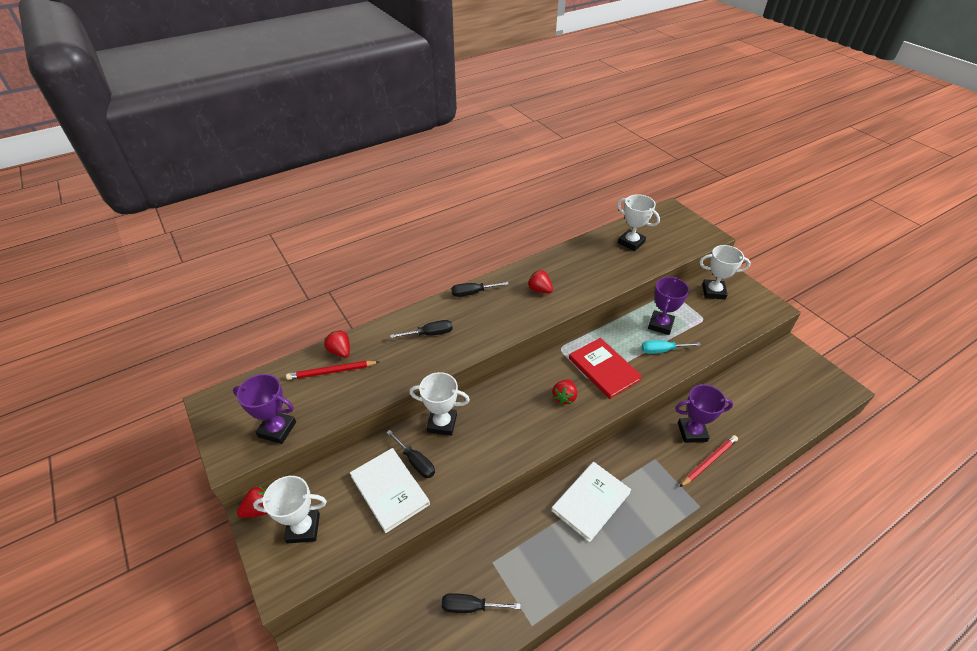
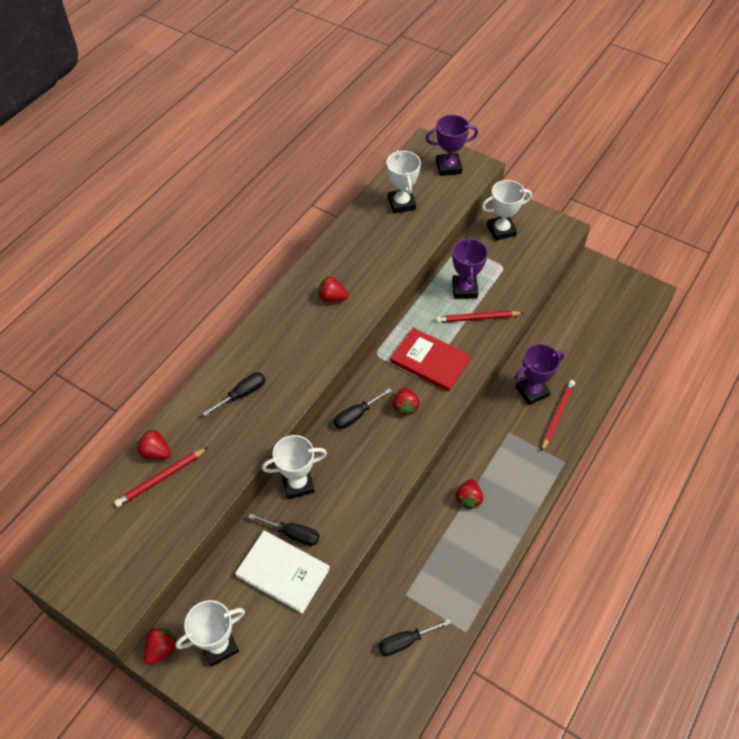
camera: 25 degrees left, 10 degrees up
purple trophy [233,374,296,444] -> purple trophy moved to [426,115,478,176]
black screwdriver [451,282,509,297] -> black screwdriver moved to [334,388,392,429]
white book [551,462,631,542] -> red strawberry [456,479,483,509]
white trophy [617,194,660,251] -> white trophy turned 60 degrees clockwise [386,150,421,214]
turquoise screwdriver [641,340,701,354] -> red pencil [436,311,523,323]

